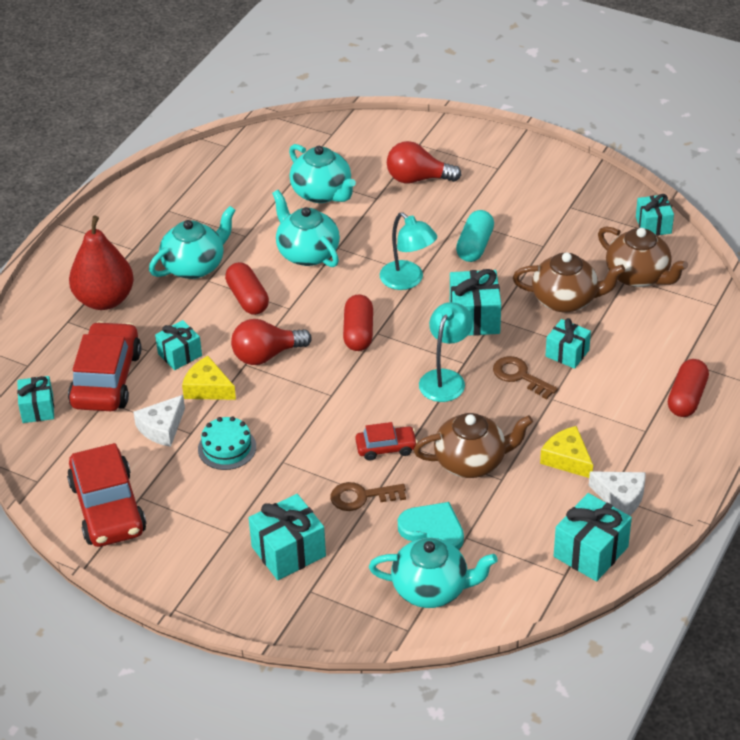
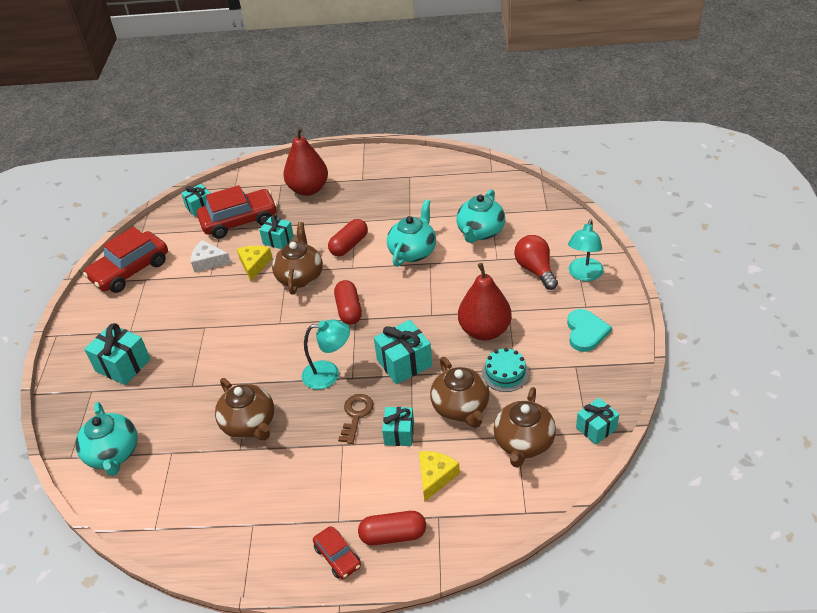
camera: 65 degrees right, 0 degrees up
turquoise teapot [149,206,236,279] -> none
turquoise cake [198,416,256,470] -> turquoise cake moved to [482,348,529,392]
red light bulb [231,319,312,365] -> brown teapot [272,222,323,294]
brown key [331,482,406,511] -> none
red capsule [343,294,373,351] -> red capsule turned 75 degrees counterclockwise [334,280,362,325]
red car [355,422,418,461] -> red car moved to [313,526,361,579]
turquoise lamp [380,212,437,290] -> turquoise lamp moved to [568,219,604,281]
turquoise heart [398,502,464,550] -> turquoise heart moved to [567,309,612,352]
turquoise capsule [456,210,494,262] -> red pear [458,263,512,341]
yellow cheese [540,426,593,478] -> yellow cheese moved to [419,451,460,502]
turquoise gift [554,493,632,582] -> none
white cheese [589,471,646,516] -> none

